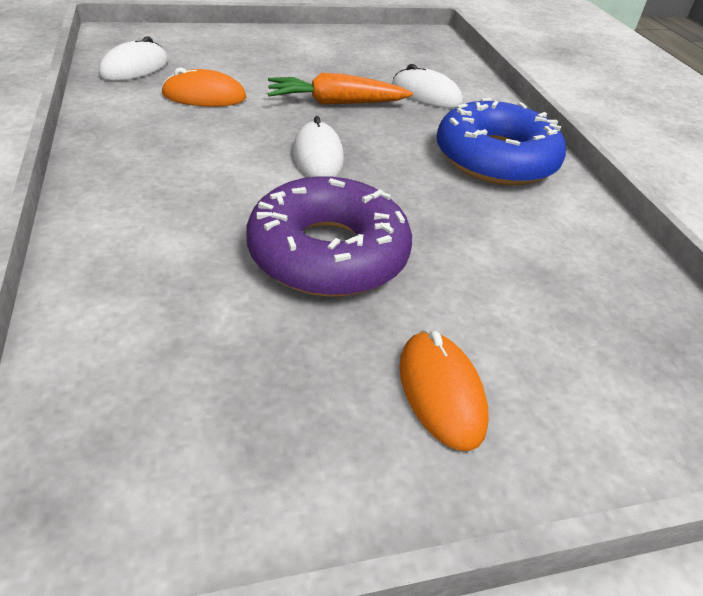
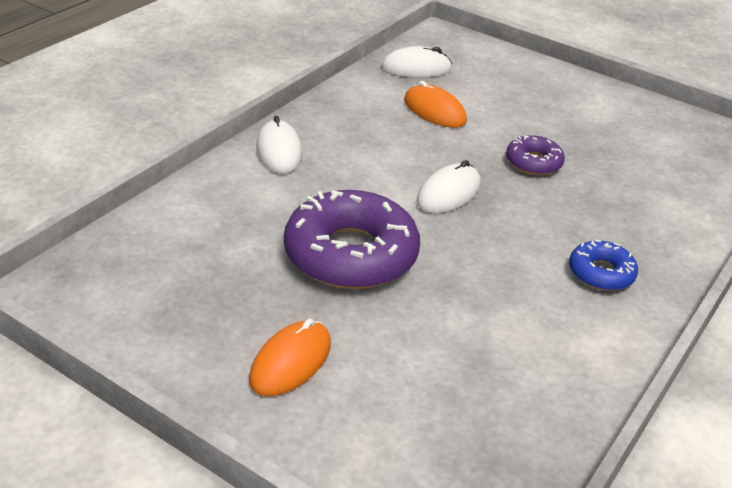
camera: 50 degrees right, 5 degrees down
orange carrot [268,73,413,105] -> purple donut [506,135,565,175]
white mouse [392,64,463,108] -> white mouse moved to [256,116,302,174]
blue donut [437,98,566,185] -> blue donut [569,240,638,291], size x0.50

